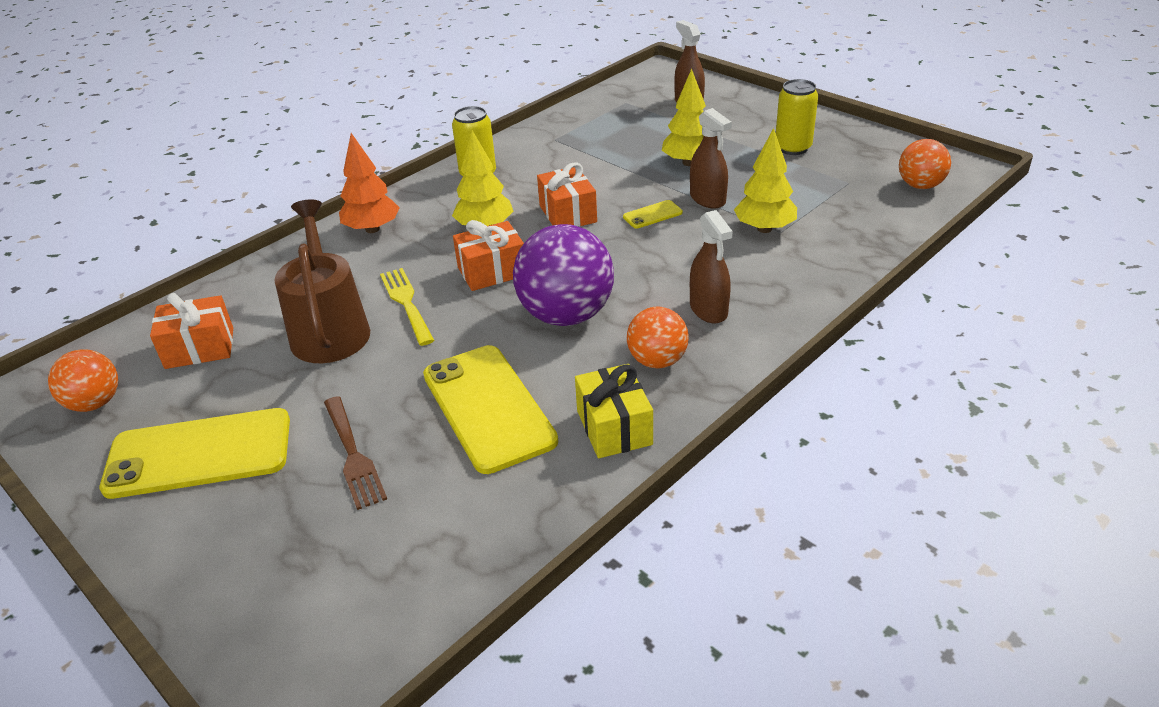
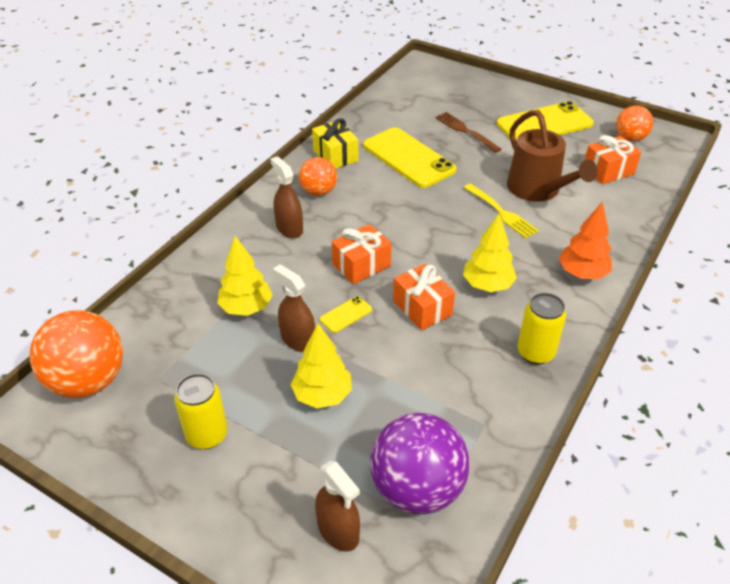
camera: 165 degrees right, 5 degrees up
orange gift [453,220,524,291] -> orange gift moved to [332,224,391,284]
purple ball [513,224,614,326] -> purple ball moved to [370,413,470,514]
orange ball [899,139,951,189] -> orange ball [30,310,123,398], size x1.73

